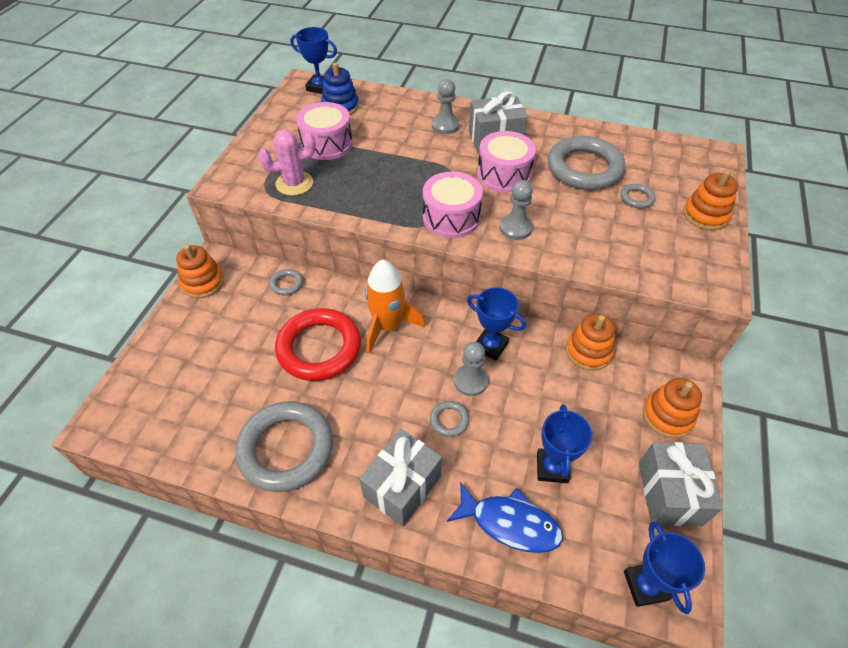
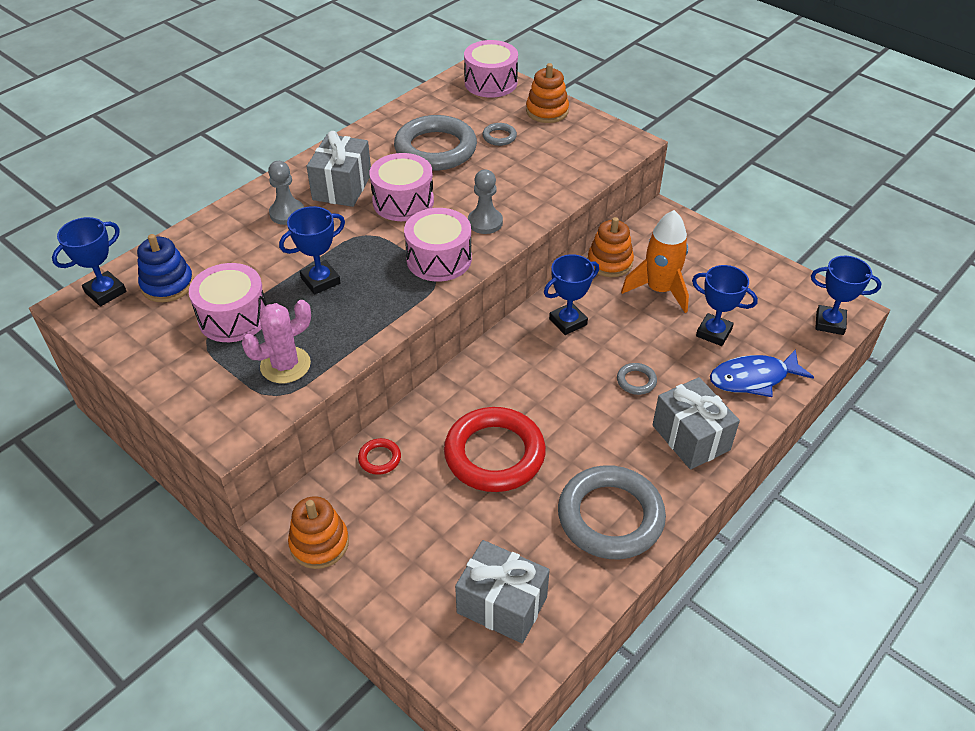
camera: 65 degrees left, 5 degrees down
pink cactus [258,130,316,196] -> pink cactus turned 45 degrees clockwise [242,300,311,383]
grey ring [270,269,303,295] -> red ring [358,438,401,475]
orange rocket [365,260,425,353] -> orange rocket moved to [621,210,689,313]
blue fish [447,482,563,553] -> blue fish turned 150 degrees counterclockwise [710,349,814,397]
grey pawn [454,342,488,396] -> none
grey gift [639,442,723,526] -> grey gift moved to [455,540,550,644]
orange stacking toy [643,378,702,438] -> none
none -> blue trophy [279,206,345,295]
none -> pink drum [464,40,518,98]

